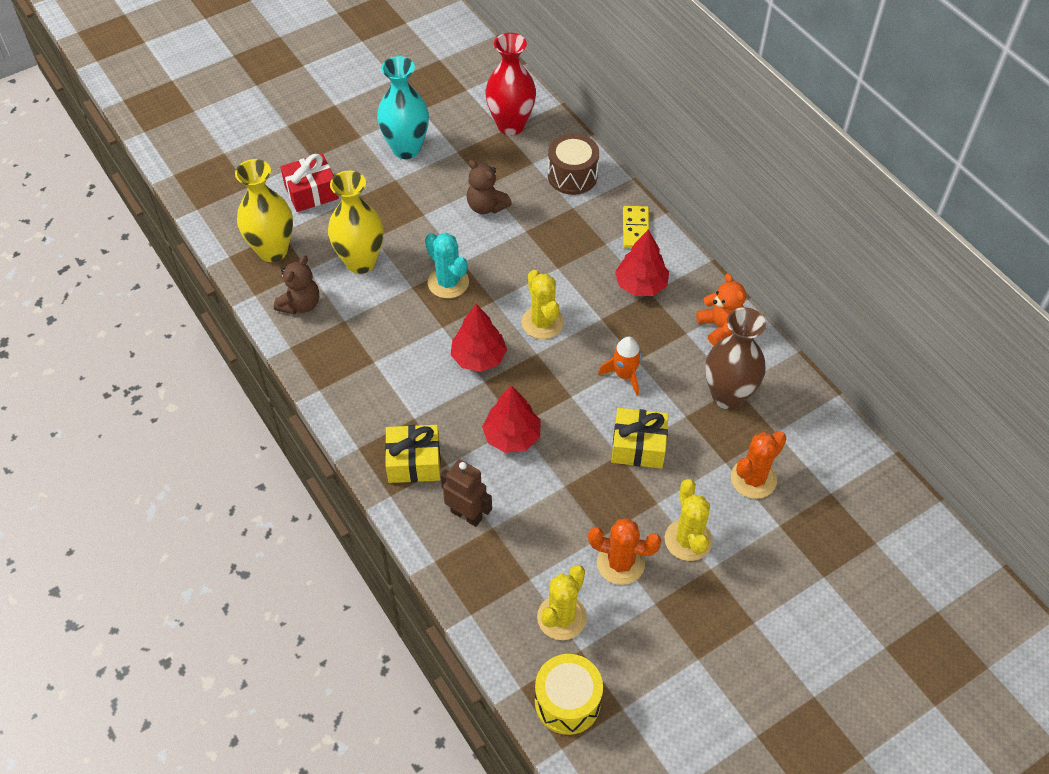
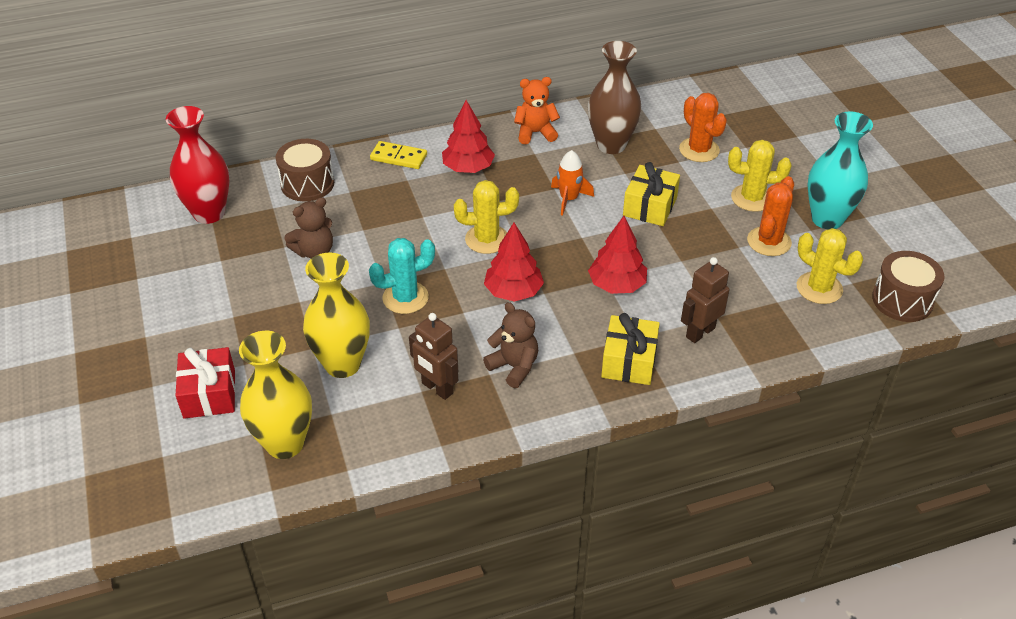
camera: 75 degrees left, 10 degrees down
brown teddy bear [274,255,319,314] -> brown teddy bear moved to [483,302,538,388]
turquoise vase [377,56,429,159] -> turquoise vase moved to [807,111,873,229]
yellow drum [535,654,603,735] -> brown drum [872,251,945,322]
none -> brown robot [409,313,458,400]

